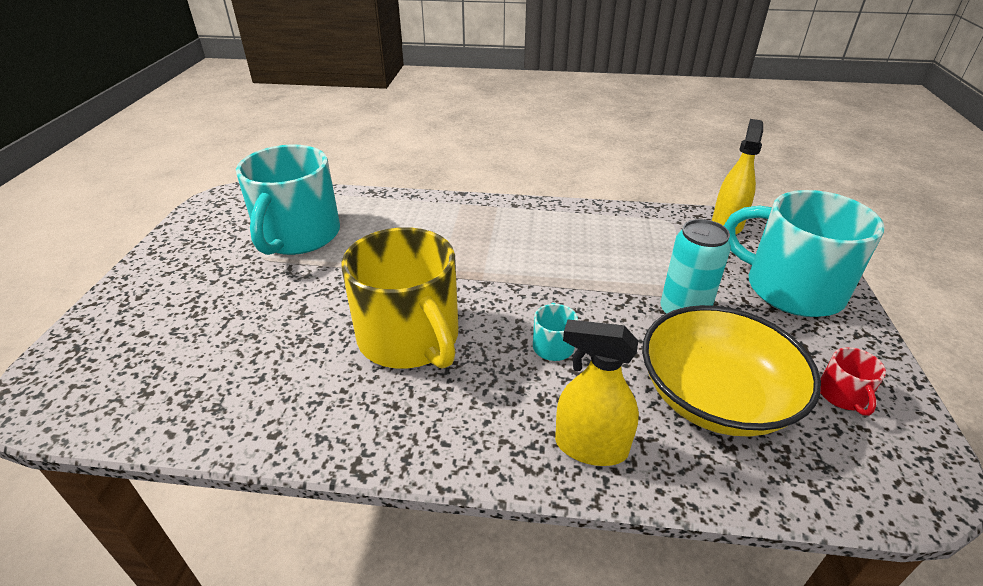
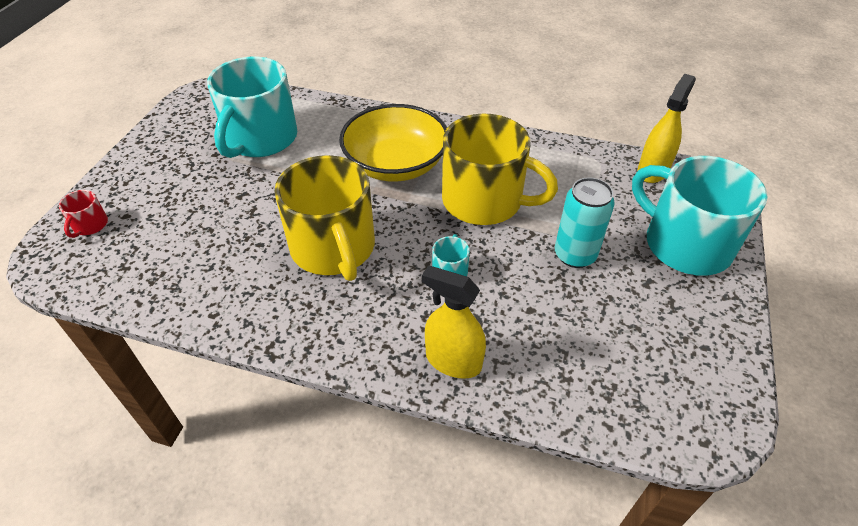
camera: 10 degrees right, 10 degrees up
yellow bowl [642,305,821,436] -> yellow bowl moved to [339,104,447,182]
red mug [821,347,886,416] -> red mug moved to [59,190,108,238]
none -> yellow mug [442,114,558,225]

